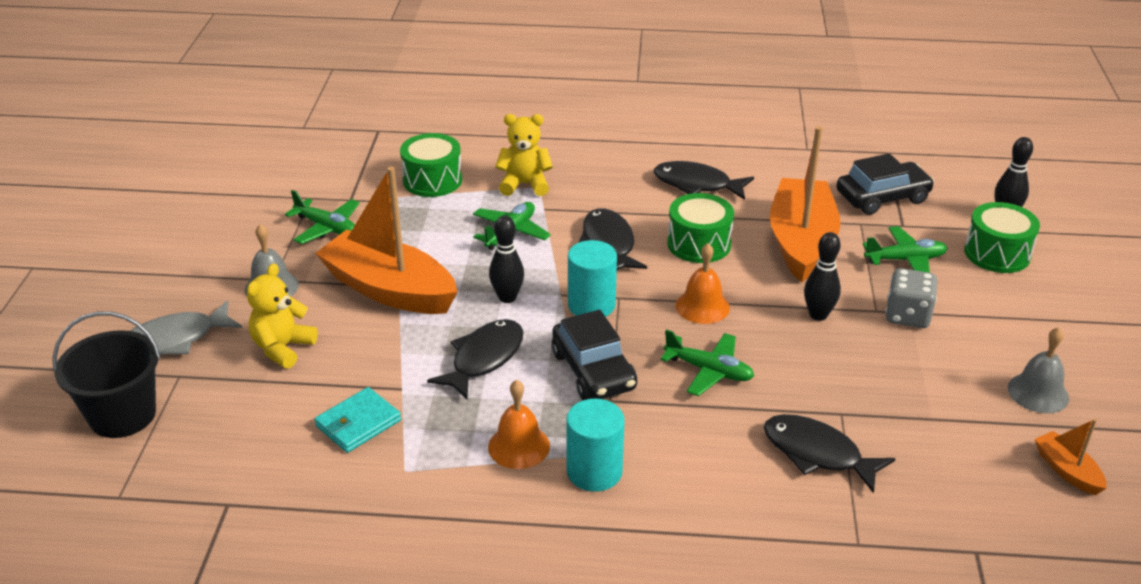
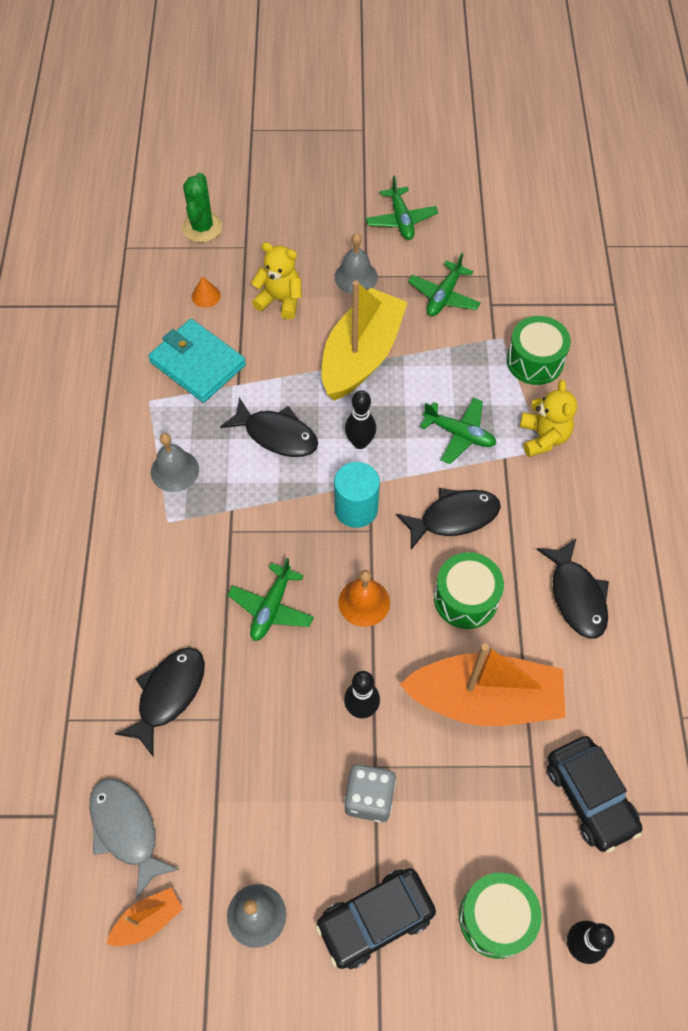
camera: 85 degrees right, 25 degrees up
black bucket [52,311,161,438] -> green cactus [182,173,222,242]
grey fish [131,300,242,354] -> grey fish moved to [89,778,180,899]
turquoise wallet [314,387,401,453] -> turquoise wallet [148,319,246,403], size x1.50
orange boat [315,167,458,314] -> yellow boat [321,281,408,401]
orange bell [488,380,550,469] -> grey bell [151,433,199,492]
black car [552,310,637,400] -> black car moved to [315,868,436,969]
turquoise cylinder [566,399,625,492] -> none
black fish [654,161,754,200] -> black fish turned 150 degrees clockwise [537,539,609,639]
green plane [863,226,947,273] -> green plane moved to [366,176,438,240]
none -> orange cone [192,276,221,308]

